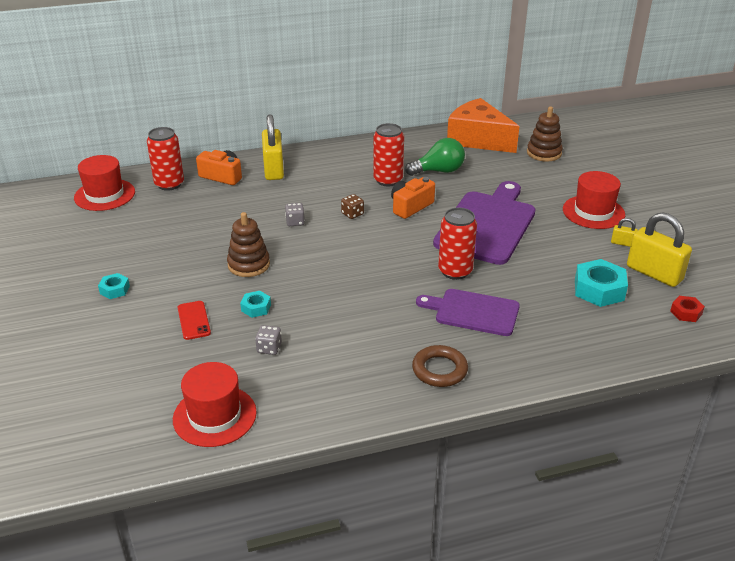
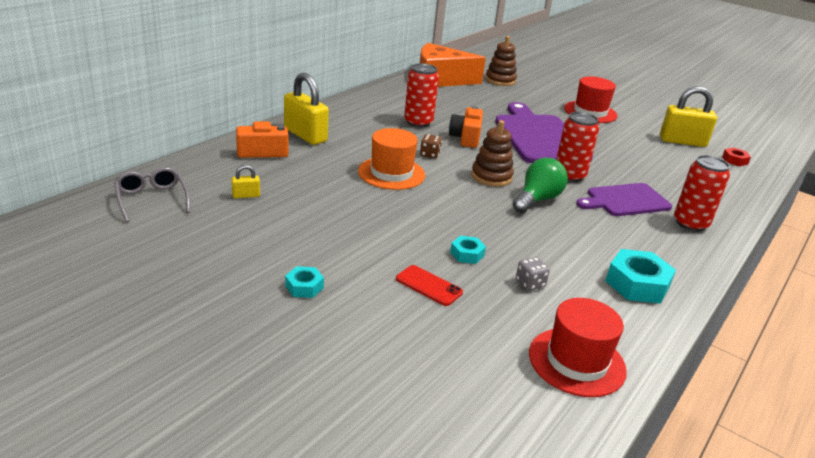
camera: 40 degrees left, 5 degrees down
red hat [74,155,135,211] -> grey glasses [114,167,190,222]
red can [147,127,184,191] -> red can moved to [674,155,730,232]
brown stacking toy [227,212,270,277] -> brown stacking toy moved to [471,120,514,187]
grey dice [285,203,305,226] -> orange hat [358,128,425,190]
green light bulb [405,138,465,176] -> green light bulb moved to [513,157,568,213]
brown ring [412,345,468,387] -> none
turquoise nut [575,259,628,307] -> turquoise nut moved to [605,249,676,304]
yellow padlock [611,218,638,247] -> yellow padlock moved to [231,165,260,198]

